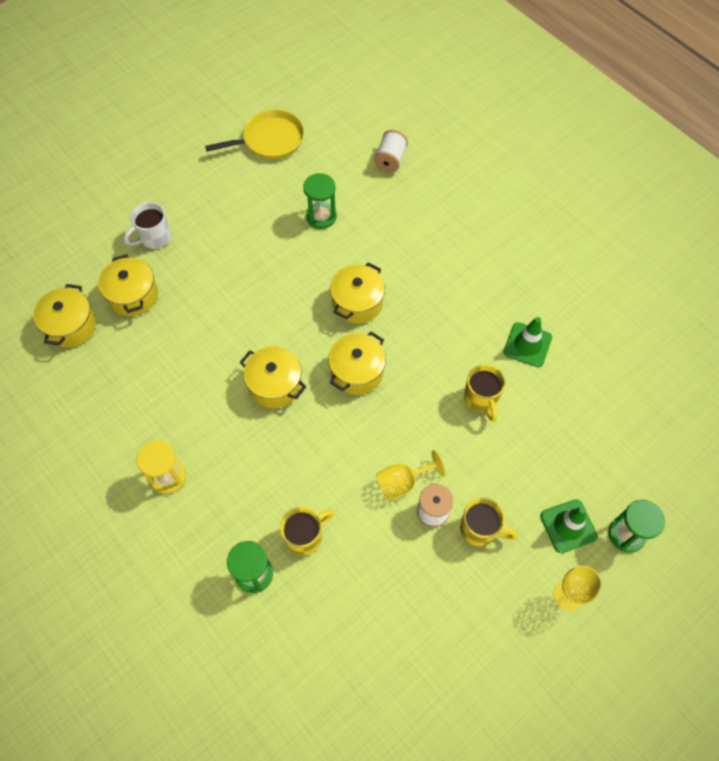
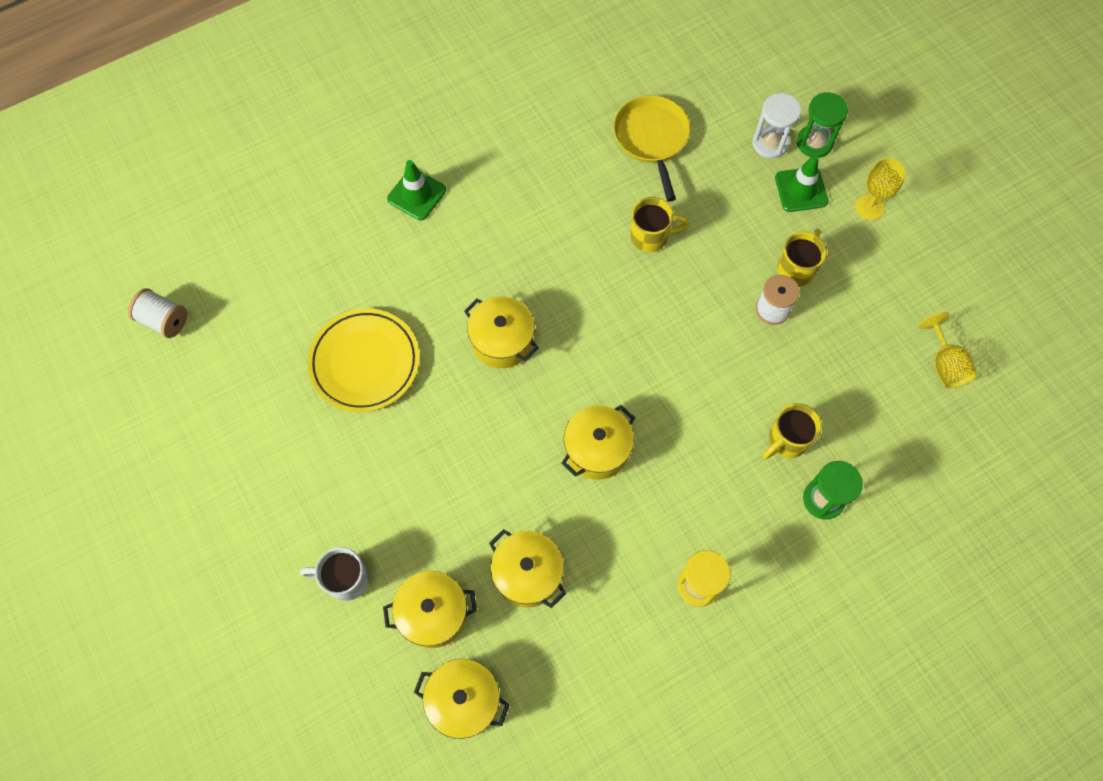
camera: 80 degrees left, 5 degrees up
white mug [123,202,171,249] -> white mug turned 120 degrees clockwise [300,547,369,601]
yellow pan [205,109,304,159] -> yellow pan moved to [613,95,690,202]
yellow mug [280,507,334,556] -> yellow mug turned 105 degrees counterclockwise [763,403,822,459]
green hourglass [303,173,337,229] -> yellow plate [307,308,420,412]
yellow pot [328,332,386,395] -> yellow pot moved to [489,529,566,608]
white spool [374,130,408,173] -> white spool moved to [128,288,187,338]
yellow goblet [376,450,446,500] -> yellow goblet moved to [919,312,977,389]
green traffic cone [504,317,552,367] -> green traffic cone moved to [387,160,446,220]
none -> white hourglass [752,93,801,159]

